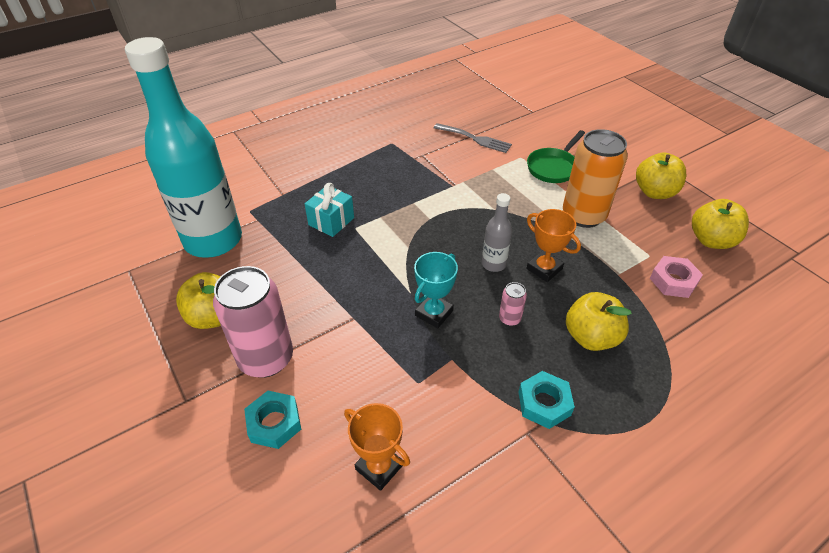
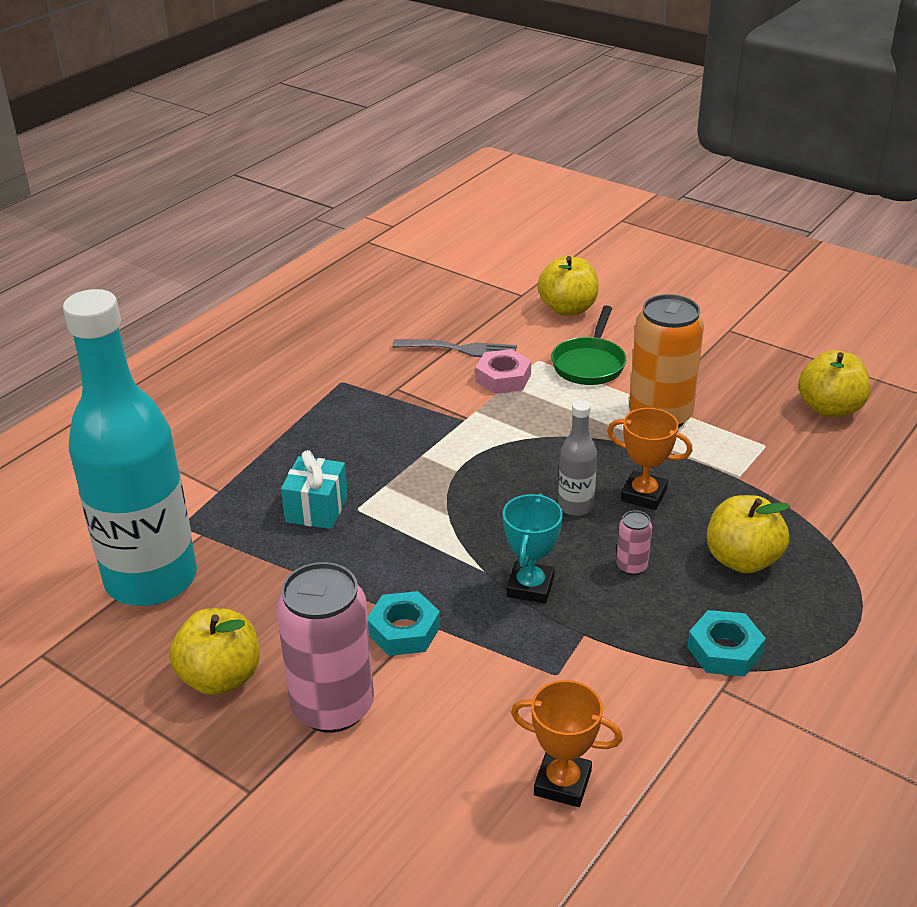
camera: 20 degrees left, 10 degrees down
turquoise nut [244,391,301,449] -> turquoise nut moved to [368,591,440,656]
yellow apple [636,152,686,199] -> yellow apple moved to [538,256,599,316]
pink nut [650,256,703,298] -> pink nut moved to [475,349,531,394]

